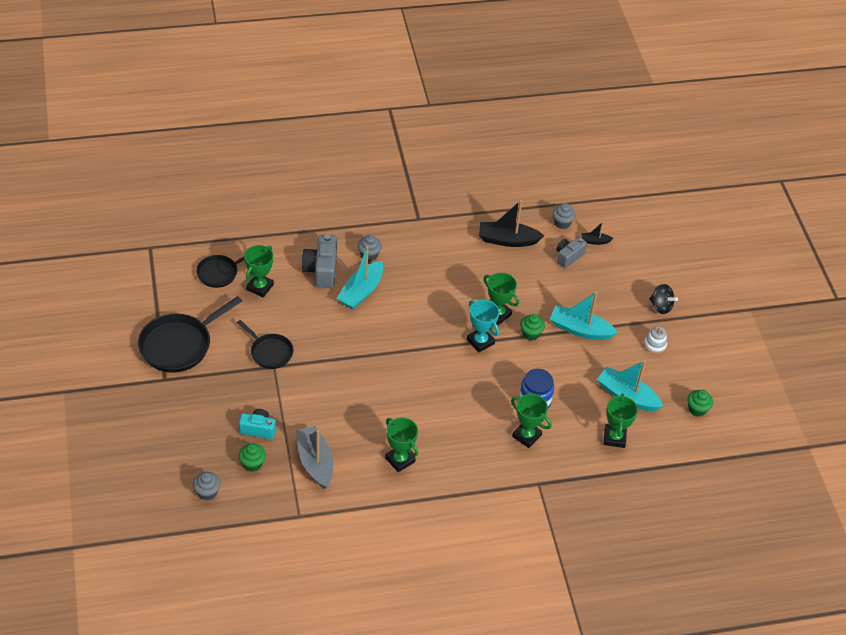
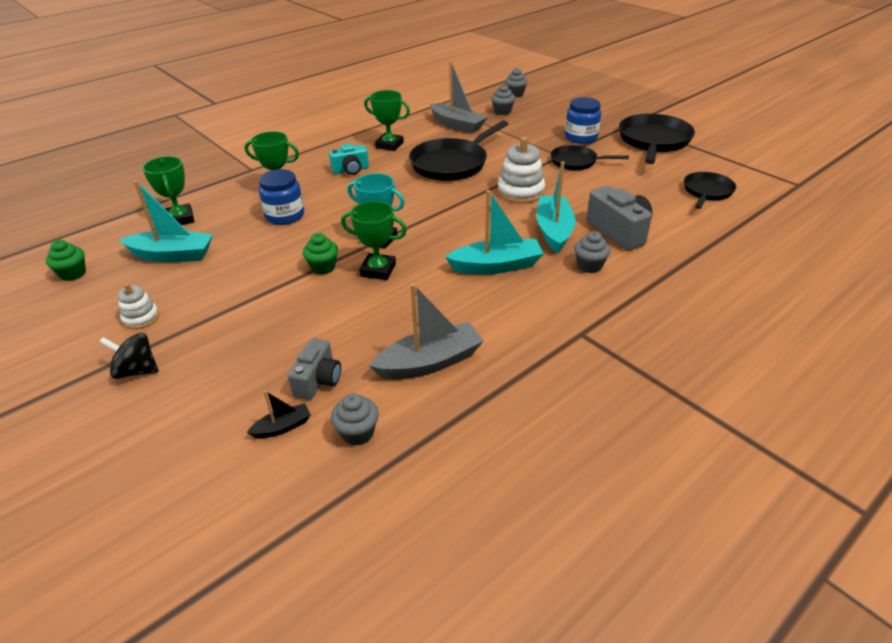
camera: 155 degrees right, 10 degrees down
turquoise camera [239,409,276,439] -> turquoise camera moved to [329,144,369,175]
green cupcake [239,443,266,472] -> grey cupcake [491,84,515,115]
green trophy [244,245,274,297] -> none
black boat [479,200,544,247] -> grey boat [369,283,484,380]
turquoise boat [550,292,618,340] -> turquoise boat moved to [445,190,544,274]
none -> black pan [409,120,508,181]
none -> white stacking toy [497,137,545,203]
none -> blue jar [565,97,601,144]

